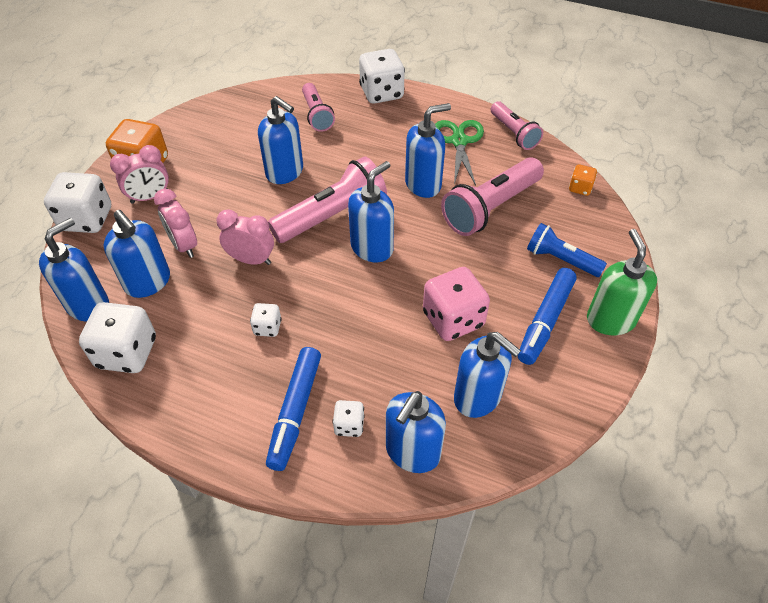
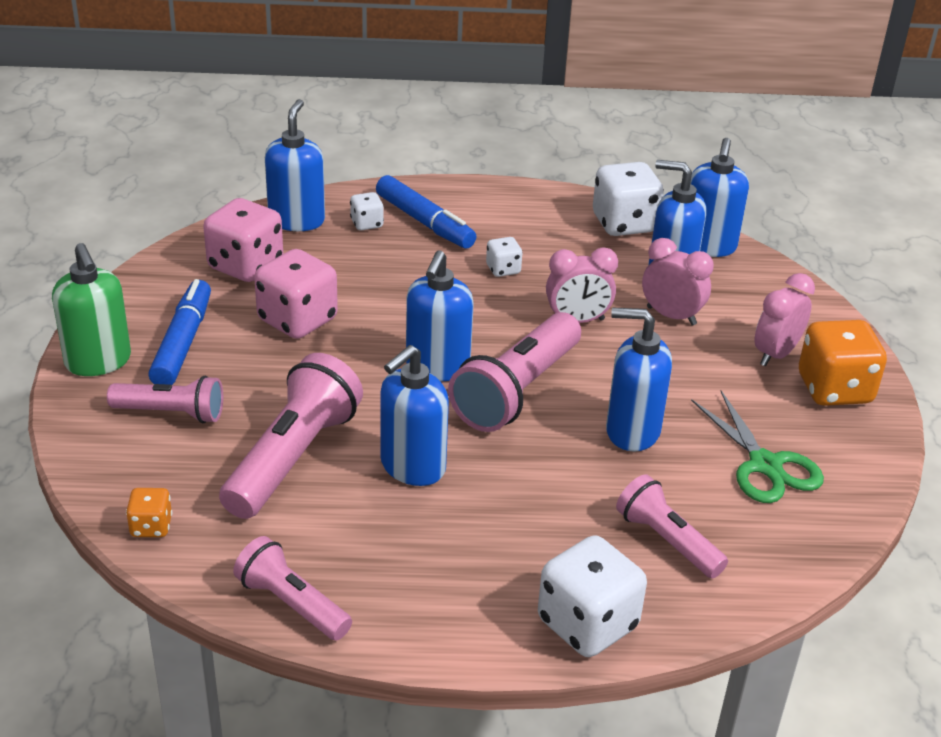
camera: 155 degrees right, 15 degrees down
white dice [44,172,111,233] -> none
blue marker [266,347,321,471] -> blue marker turned 150 degrees clockwise [376,175,476,249]
green scissors [435,120,484,186] -> green scissors moved to [691,391,824,503]
blue soap dispenser [454,332,521,418] -> pink dice [203,198,283,282]
blue flashlight [527,223,607,277] -> pink flashlight [107,376,223,423]

